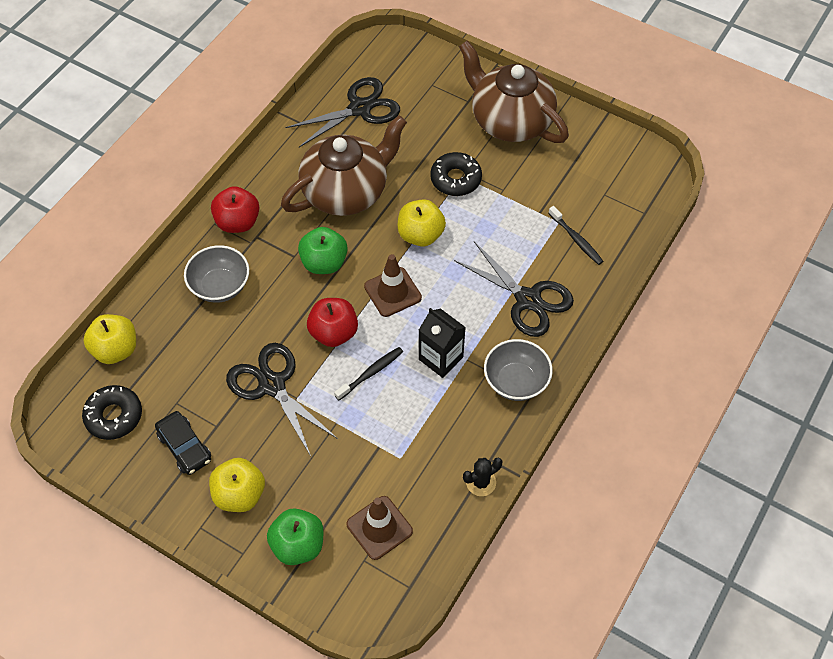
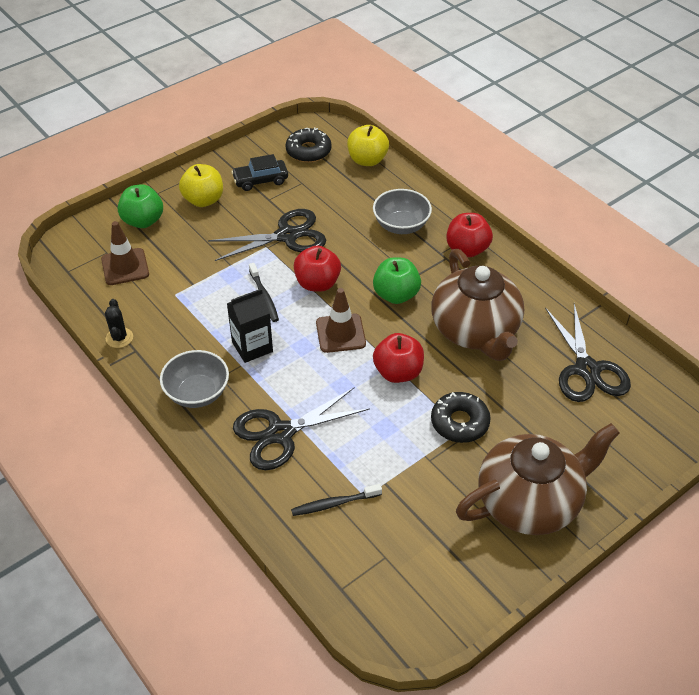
camera: 110 degrees right, 10 degrees down
yellow apple [398,199,446,247] -> red apple [373,333,424,383]

